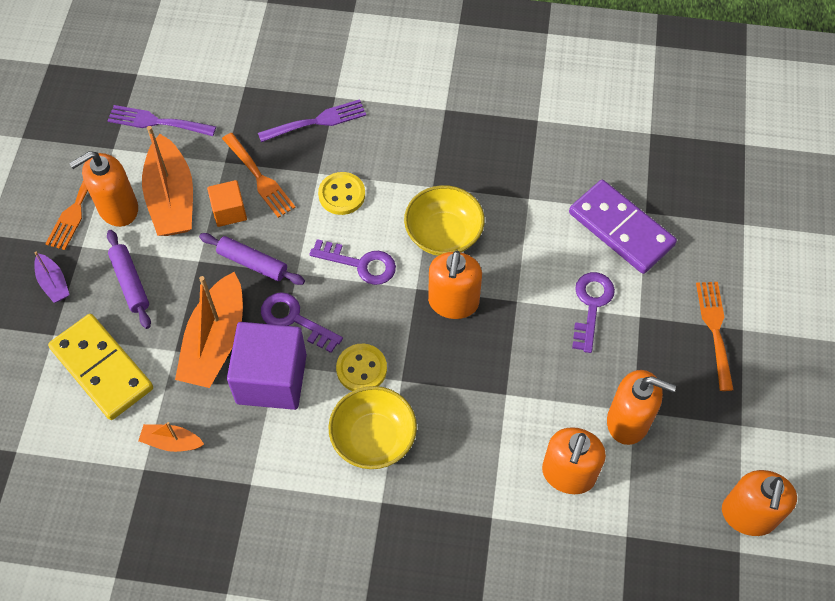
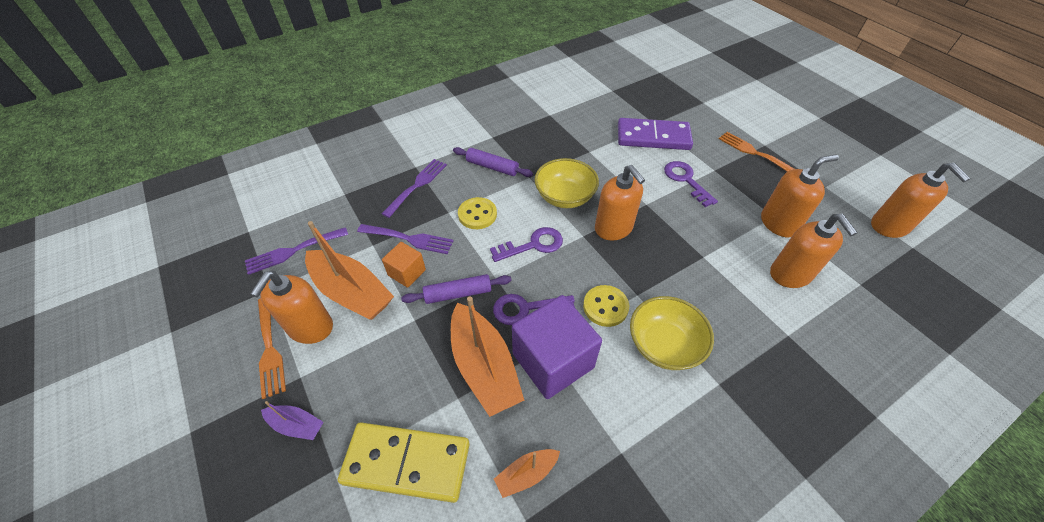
camera: 40 degrees left, 10 degrees down
purple rolling pin [107,230,151,329] -> purple rolling pin moved to [453,147,533,177]
orange fork [222,133,296,218] -> purple fork [357,224,454,254]

